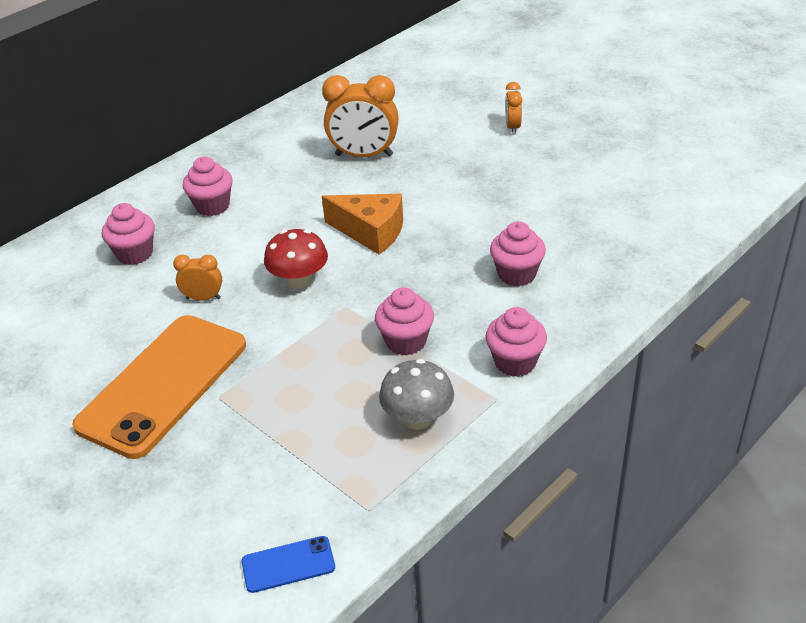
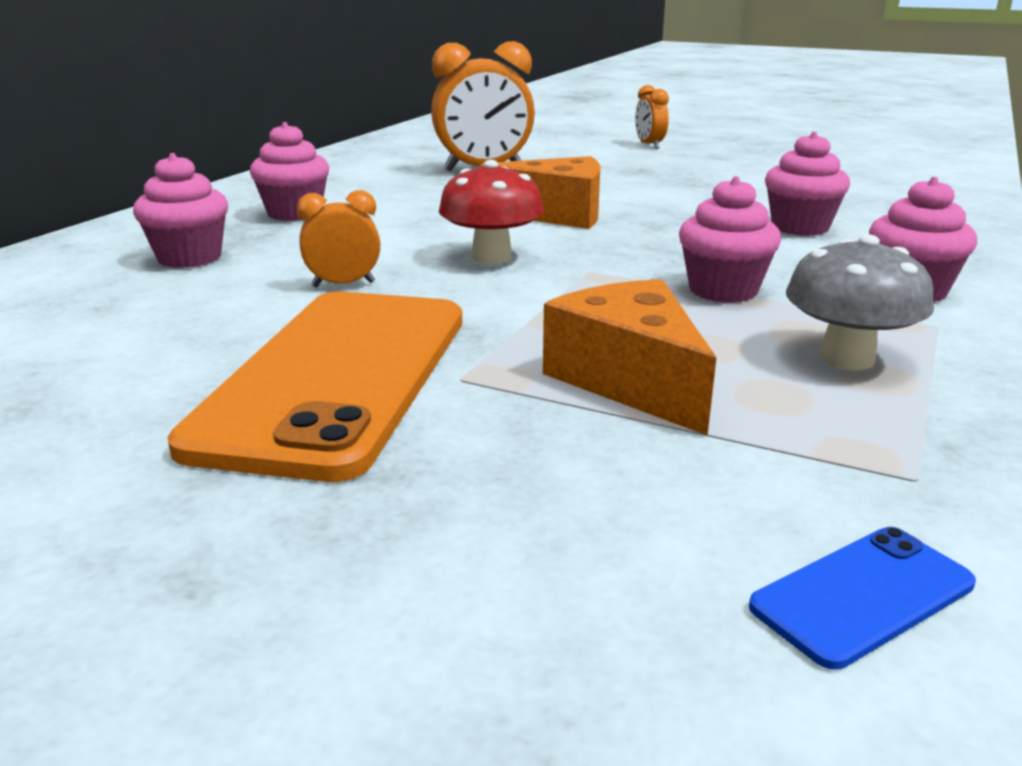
camera: 20 degrees left, 15 degrees down
none -> orange cheese [543,279,716,436]

